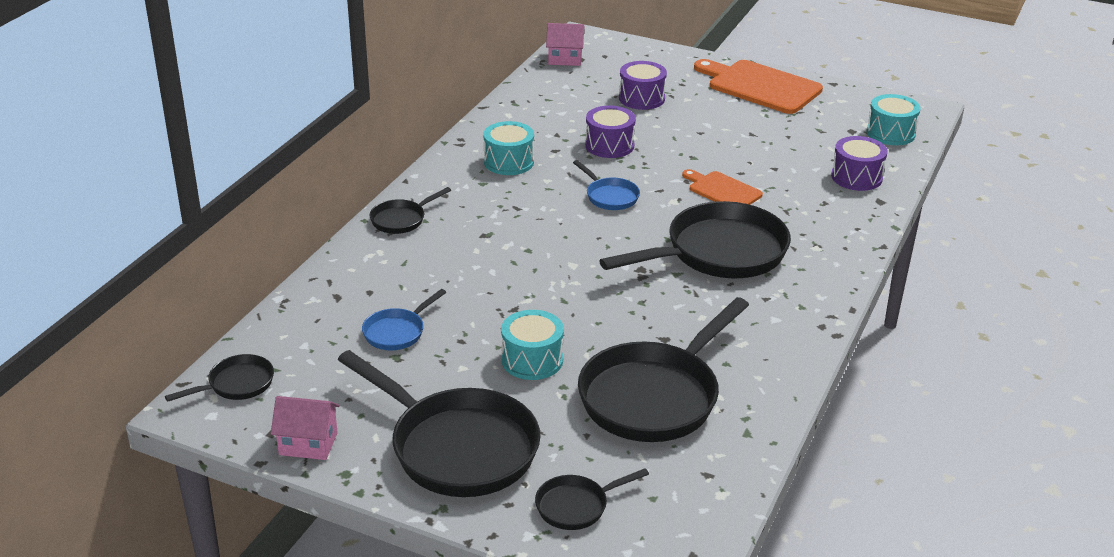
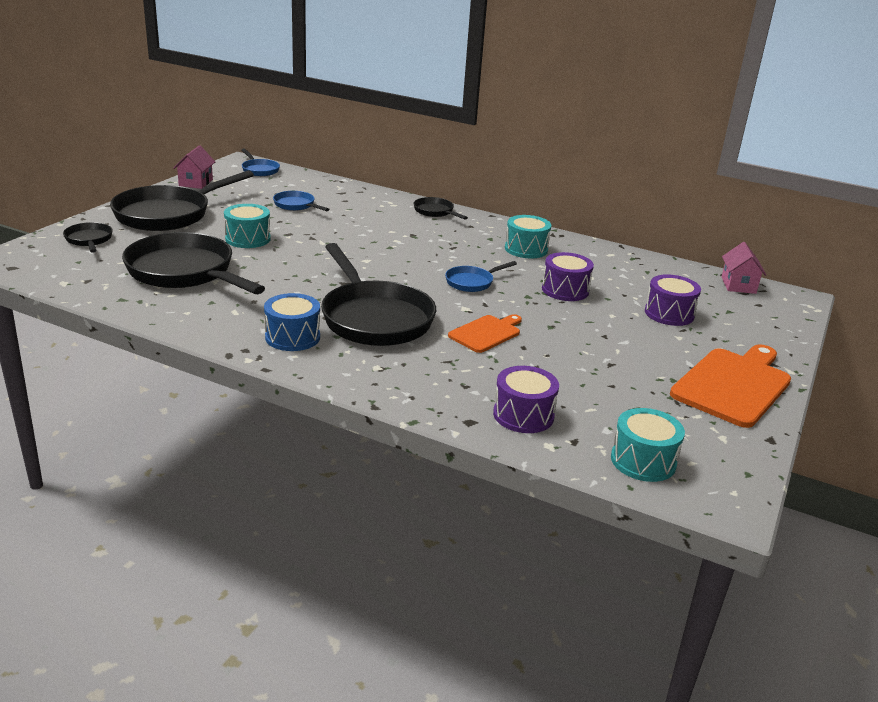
camera: 90 degrees right, 5 degrees down
black pan [165,354,274,402] -> blue pan [241,149,280,176]
none -> blue drum [264,293,320,351]

